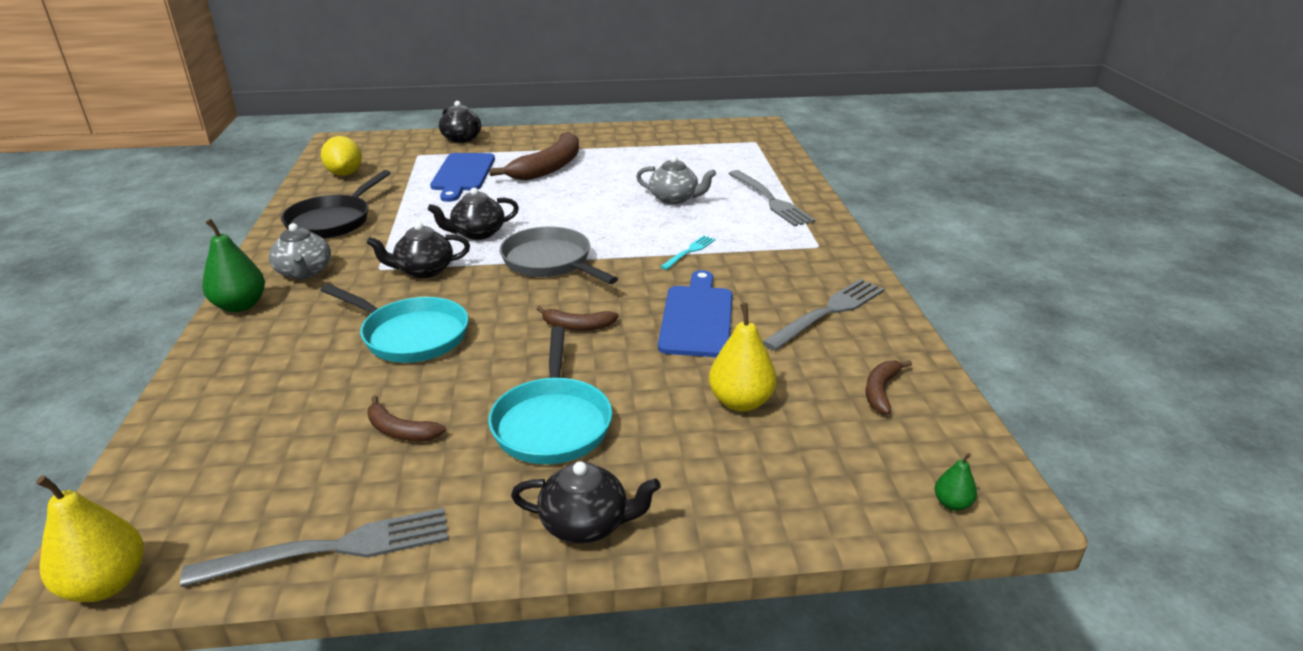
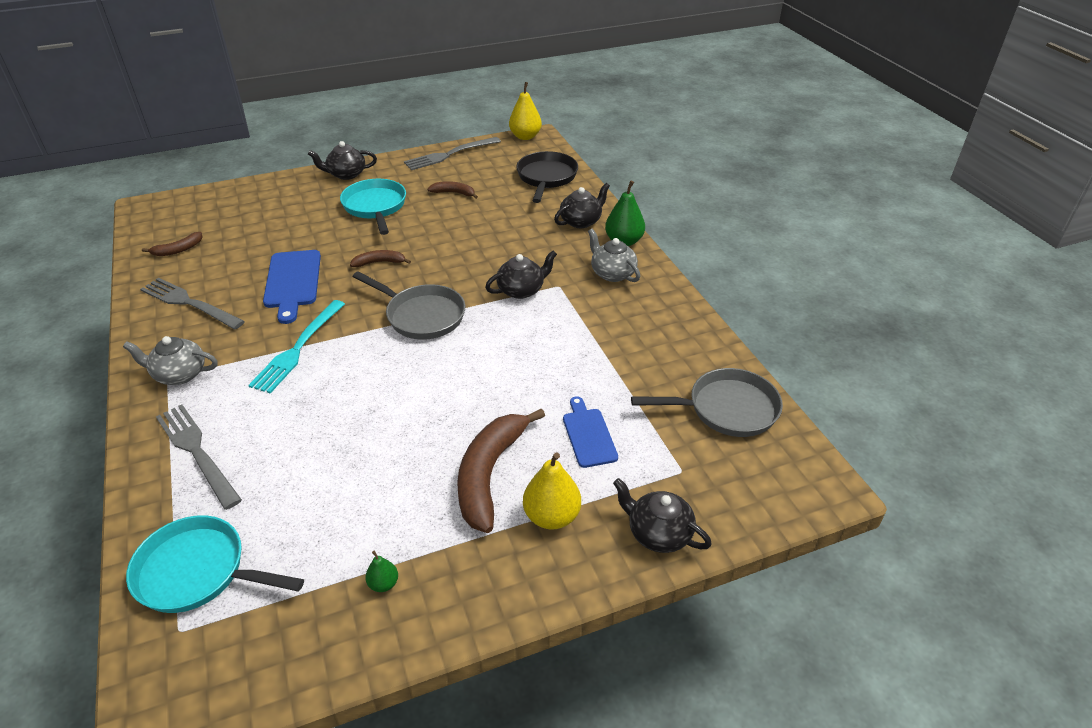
camera: 165 degrees right, 10 degrees up
black pan [281,170,391,239] -> black pan moved to [516,151,578,203]
yellow lemon [321,136,362,176] -> grey pan [631,368,783,437]
turquoise pan [321,284,469,363] -> turquoise pan moved to [126,515,304,613]
black teapot [428,188,519,240] -> black teapot moved to [554,183,610,228]
blue cutting board [430,153,495,202] -> blue cutting board [563,396,618,468], size x0.65
grey teapot [636,156,716,204] -> grey teapot moved to [123,336,218,385]
turquoise fork [660,236,715,270] -> turquoise fork [248,300,345,394], size x1.84
yellow pear [709,303,777,412] -> yellow pear moved to [523,452,581,530]
grey fork [762,279,884,351] -> grey fork turned 90 degrees clockwise [140,278,245,329]
brown banana [866,360,912,414] -> brown banana turned 45 degrees clockwise [142,232,203,256]
green pear [935,453,977,511] -> green pear moved to [365,551,398,592]

